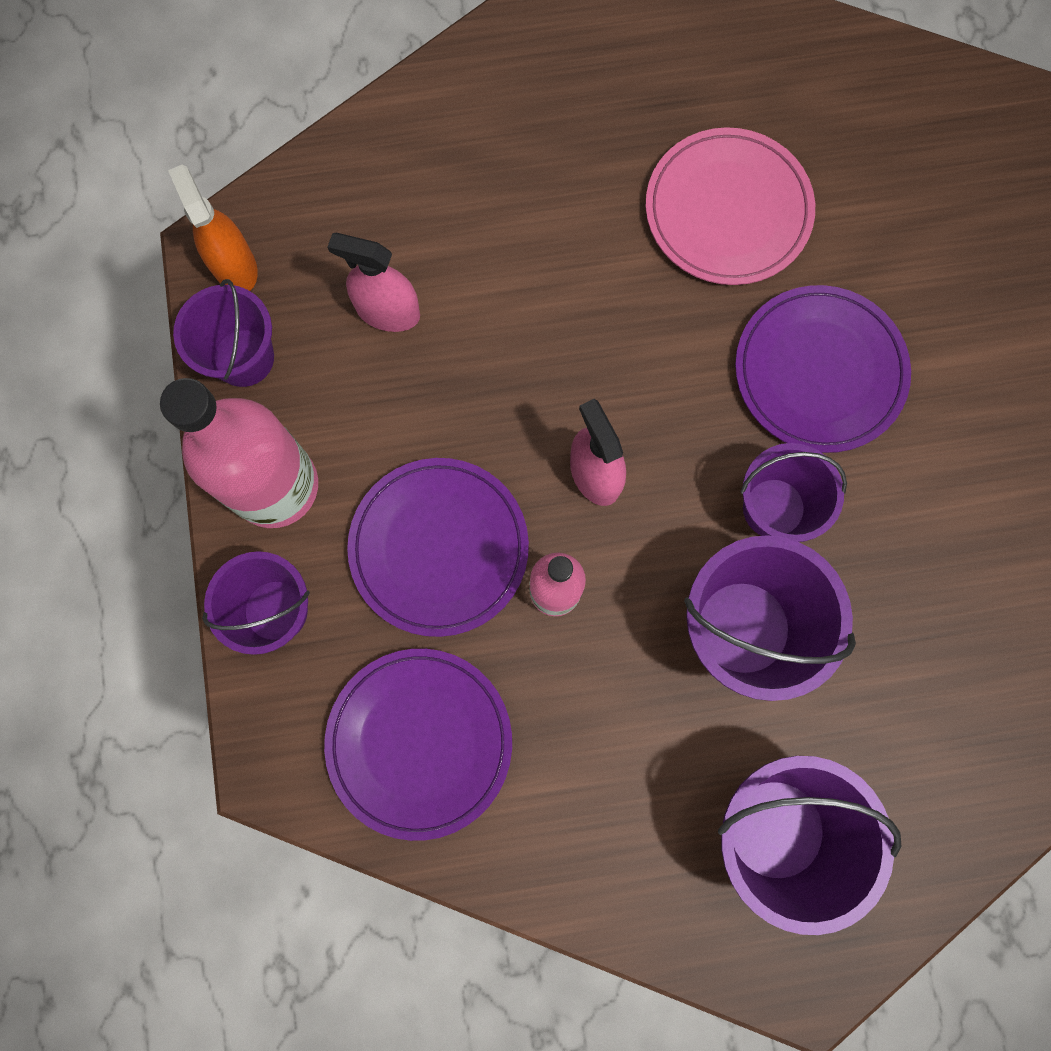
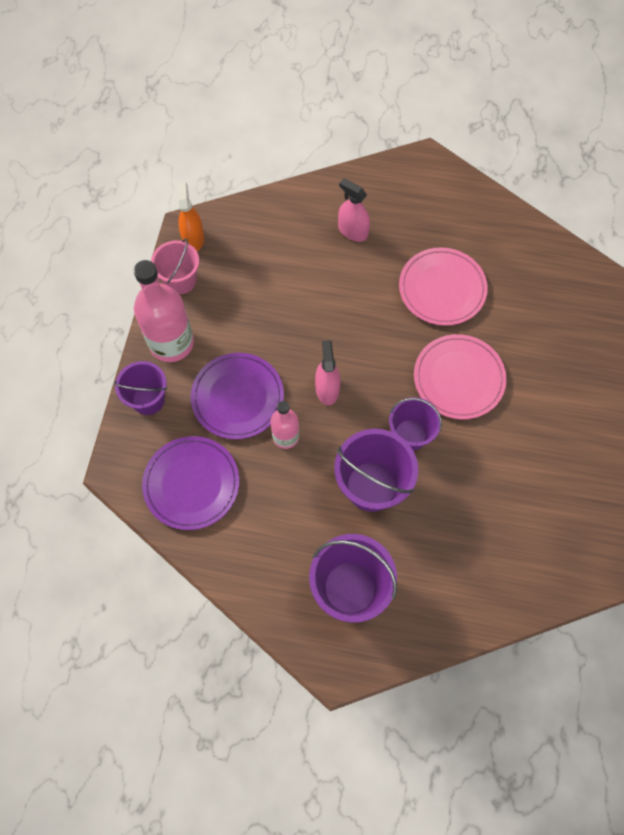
camera: 20 degrees right, 10 degrees down
purple bucket [173,279,274,387] -> pink bucket [151,239,199,294]
pink spray bottle [328,233,420,332] -> pink spray bottle moved to [338,178,370,242]
purple plate [735,285,911,453] -> pink plate [414,334,507,419]

